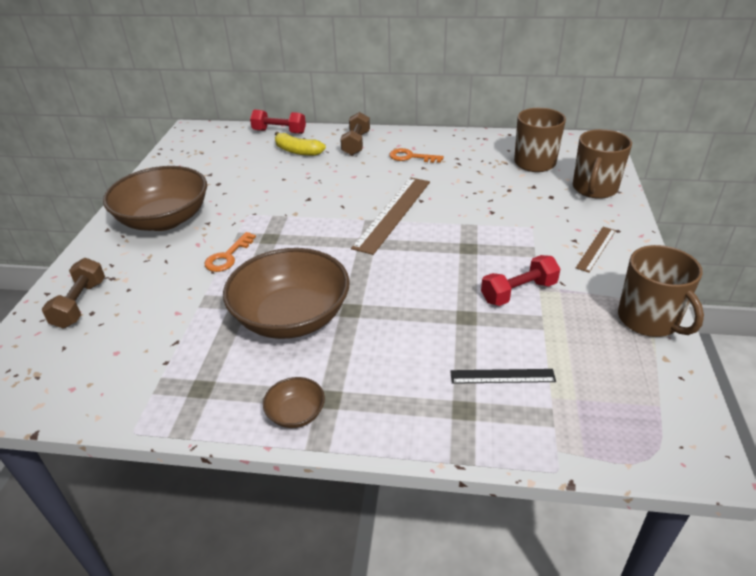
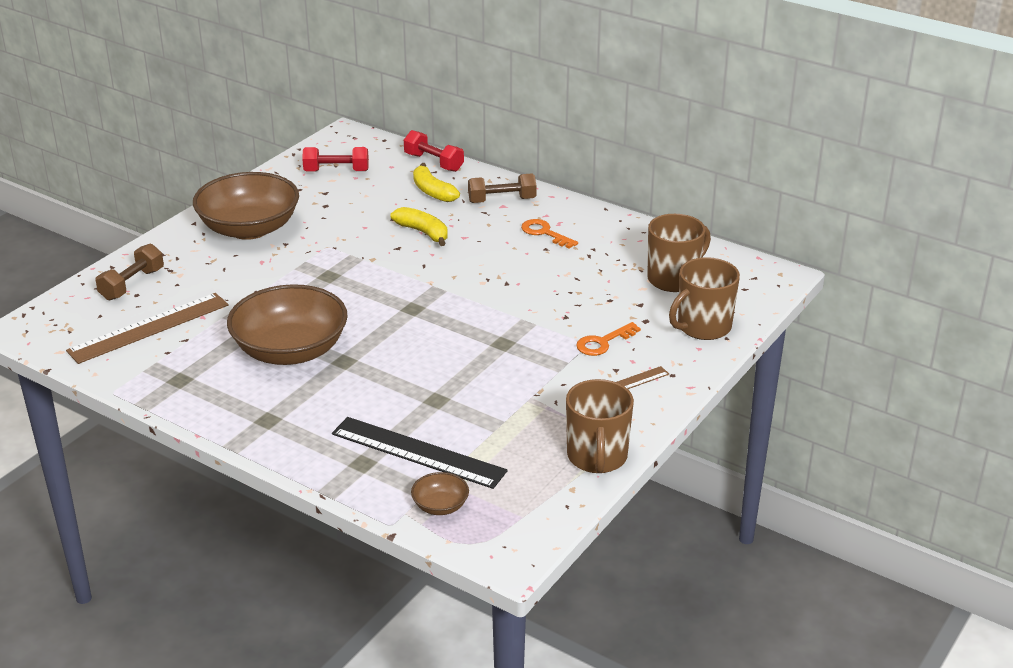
camera: 25 degrees right, 5 degrees down
orange key [204,232,256,272] -> orange key moved to [576,322,641,356]
brown bowl [263,377,325,428] -> brown bowl moved to [411,472,469,515]
brown dumbbell [340,112,370,155] -> brown dumbbell turned 45 degrees clockwise [468,173,537,203]
brown ruler [351,177,430,255] -> brown ruler moved to [66,293,229,364]
black ruler [450,369,556,384] -> black ruler [332,417,508,489], size x1.89
red dumbbell [481,255,560,306] -> red dumbbell moved to [302,147,369,172]
none -> yellow banana [391,207,448,246]

